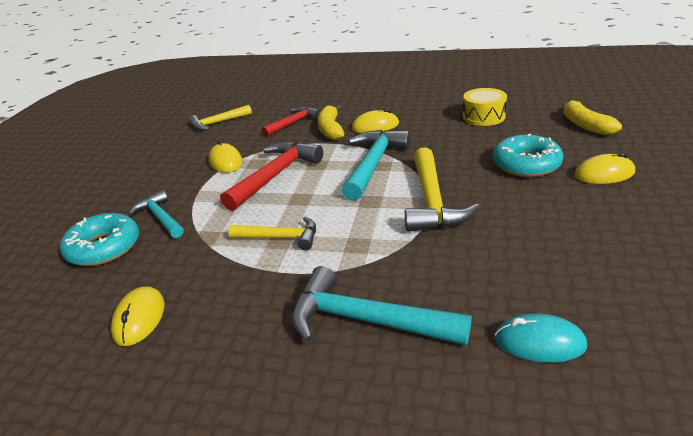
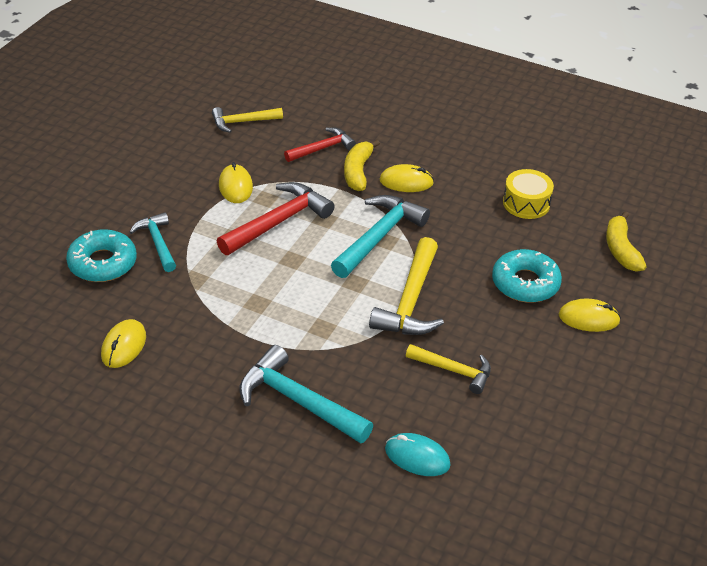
camera: 10 degrees right, 10 degrees up
yellow hammer [228,217,316,250] -> yellow hammer moved to [406,344,491,394]

